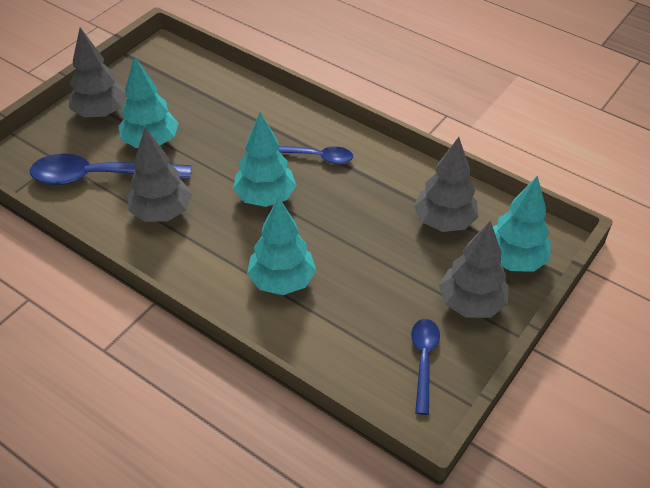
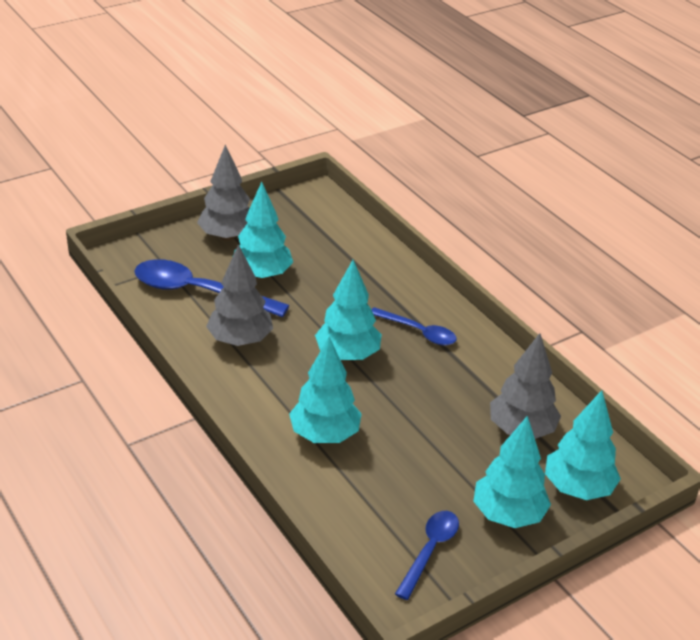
camera: 20 degrees right, 10 degrees down
grey tree [439,221,509,318] -> turquoise tree [473,416,551,528]

